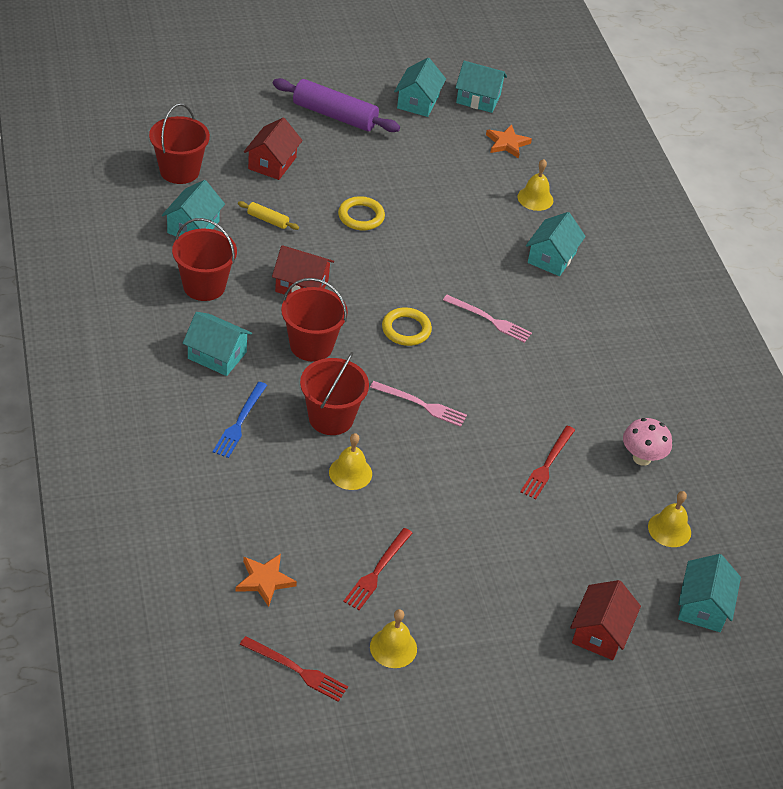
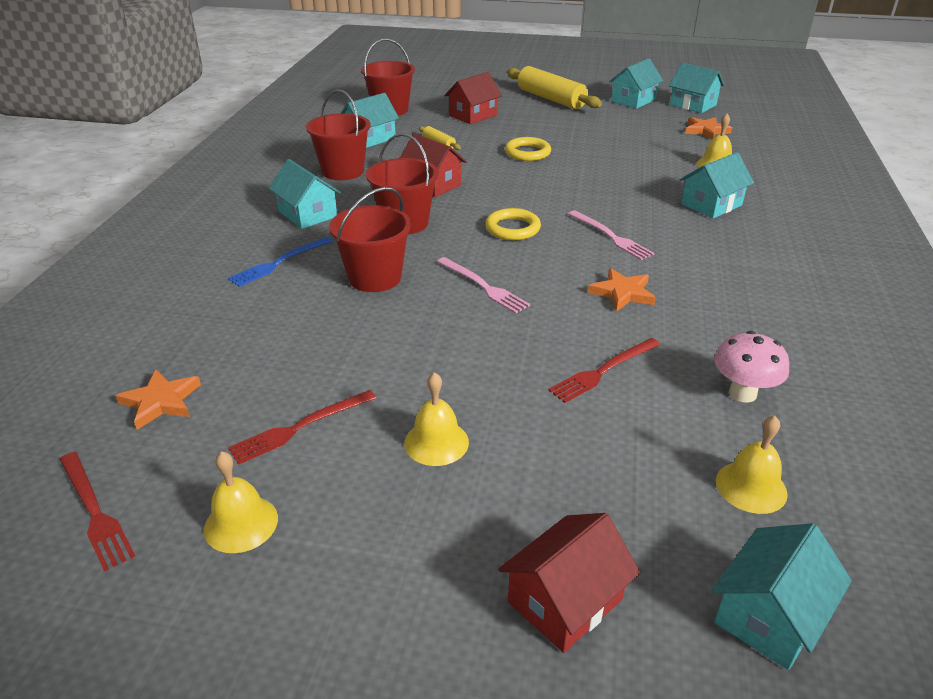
camera: 30 degrees right, 10 degrees down
purple rolling pin [273,78,400,132] -> yellow rolling pin [507,66,602,109]
yellow bell [329,433,372,490] -> yellow bell moved to [404,372,469,466]
none -> orange star [588,268,656,312]

